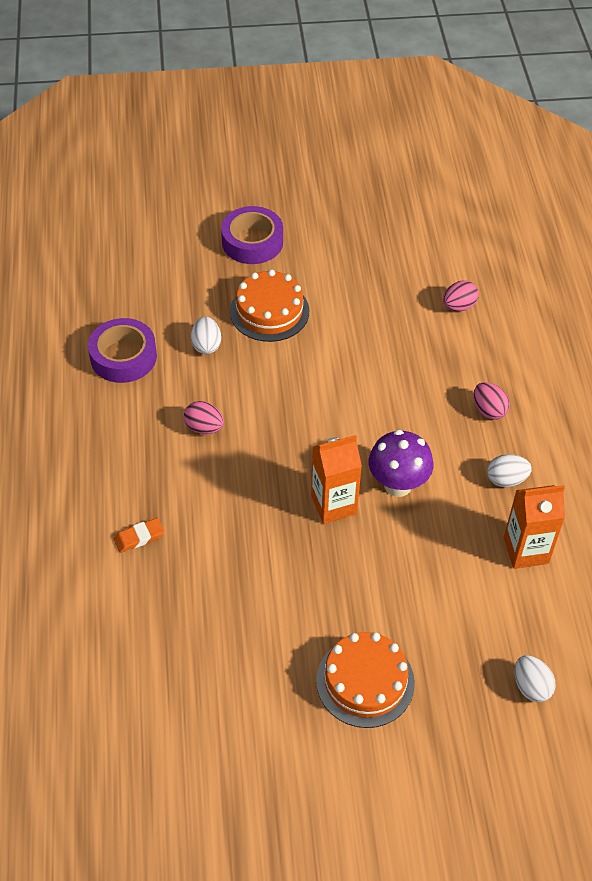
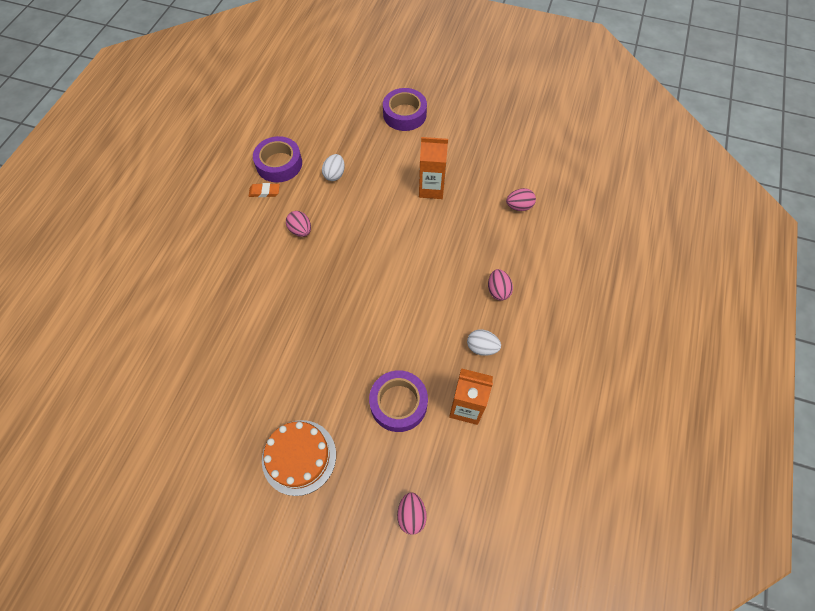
camera: 25 degrees right, 10 degrees up
orange eraser [114,518,164,553] -> orange eraser moved to [249,183,280,197]
orange cake [230,270,309,342] -> none
orange carton [311,435,362,524] -> orange carton moved to [419,137,448,199]
purple mushroom [369,430,433,497] -> none
white egg [515,655,556,702] -> pink egg [397,493,427,535]
none -> purple tape [369,370,428,432]

